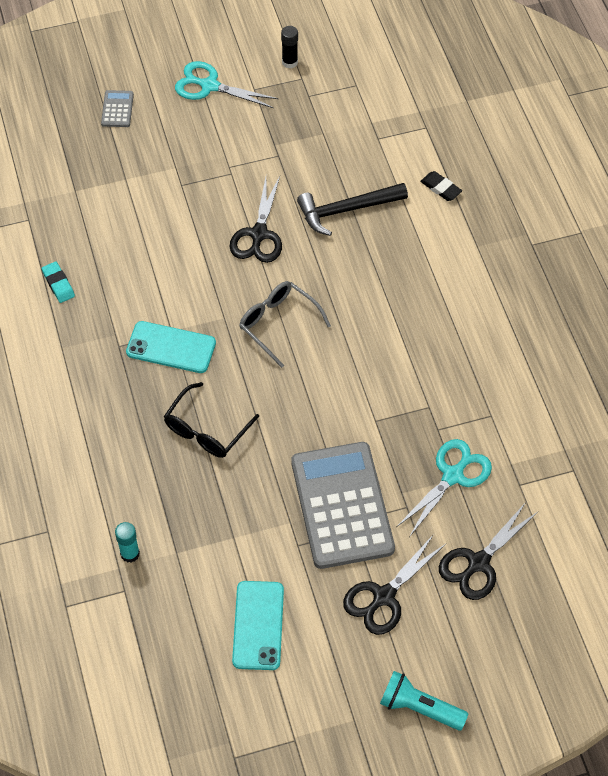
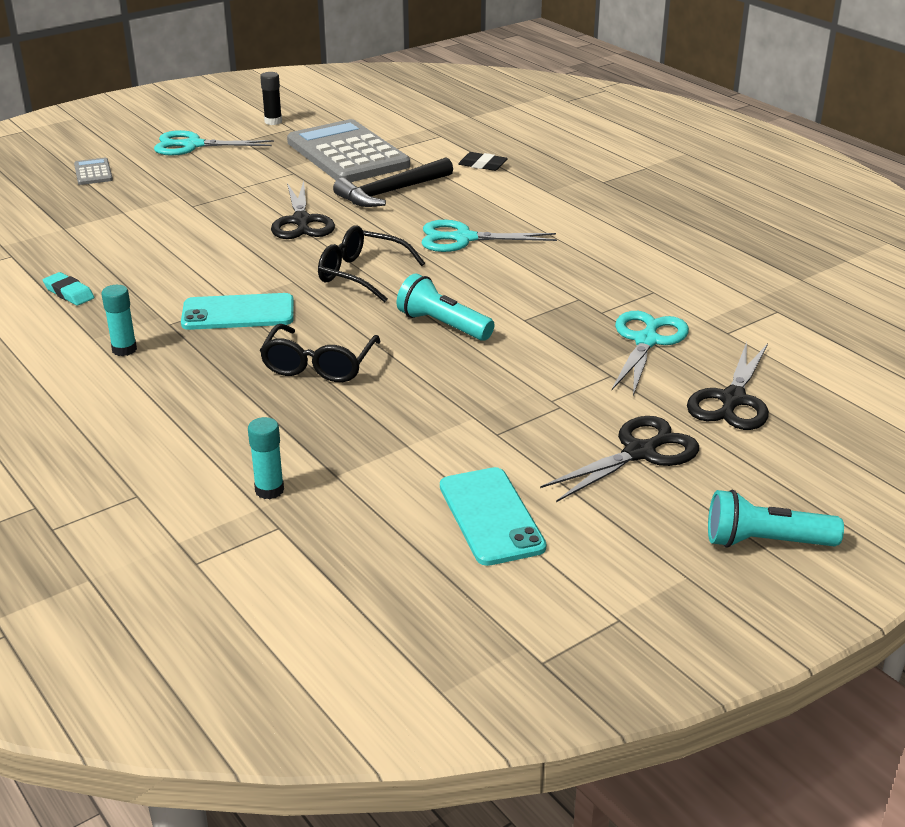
camera: 20 degrees left, 25 degrees down
grey glasses [239,281,331,368] -> black glasses [318,225,425,303]
grey calculator [291,442,395,569] -> grey calculator moved to [287,119,410,182]
black scissors [343,534,446,635] -> black scissors turned 150 degrees counterclockwise [540,416,699,502]
none -> turquoise glue stick [102,285,137,356]
none -> turquoise flashlight [397,273,495,341]
none -> turquoise scissors [422,220,557,252]

